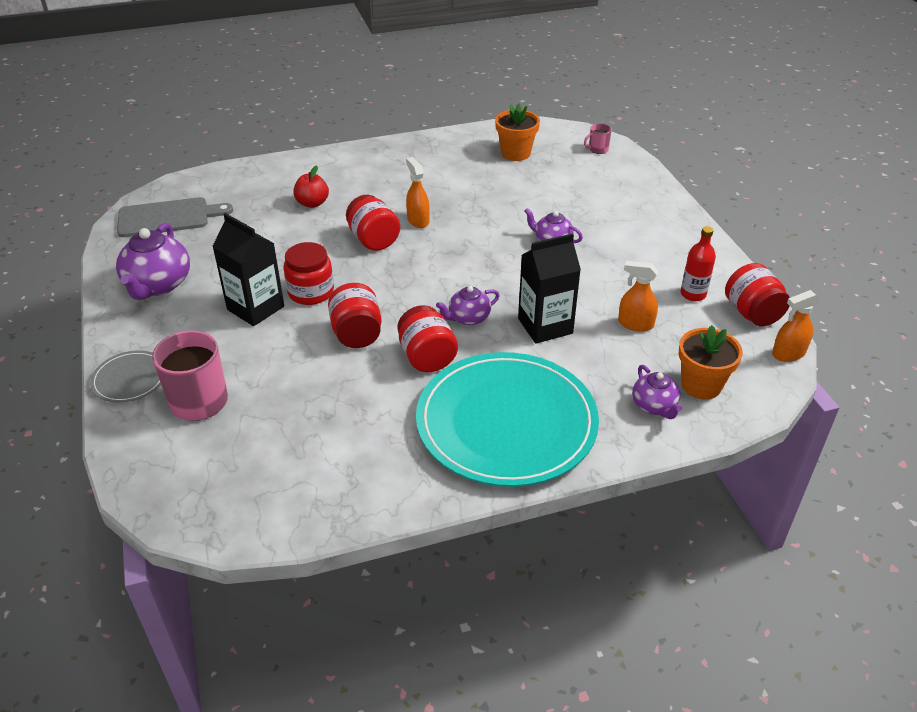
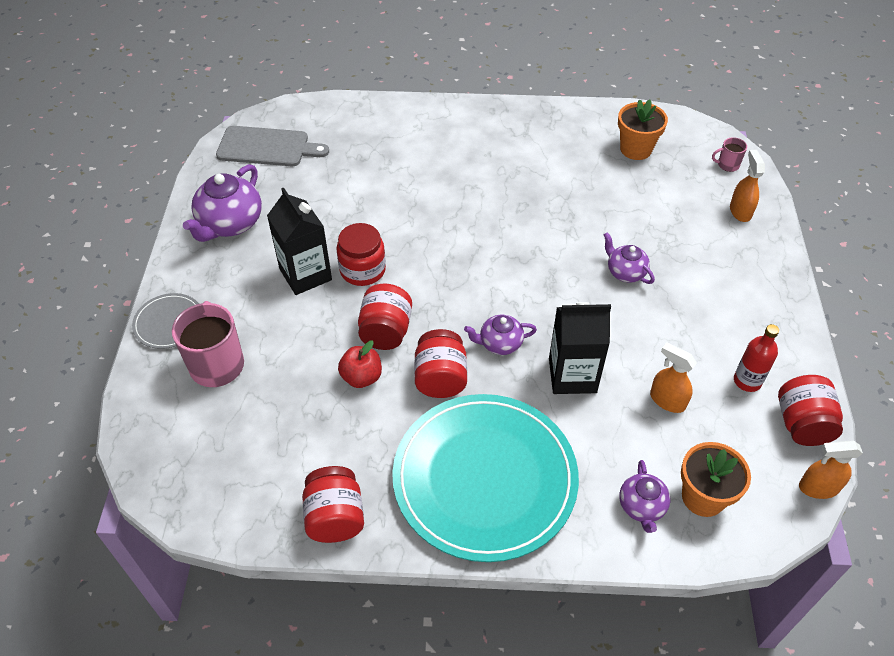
camera: 20 degrees right, 10 degrees up
red apple [293,166,329,208] -> red apple moved to [338,341,382,388]
red jar [346,195,400,251] -> red jar moved to [302,466,364,543]
orange spray bottle [406,157,430,228] -> orange spray bottle moved to [730,150,765,222]

